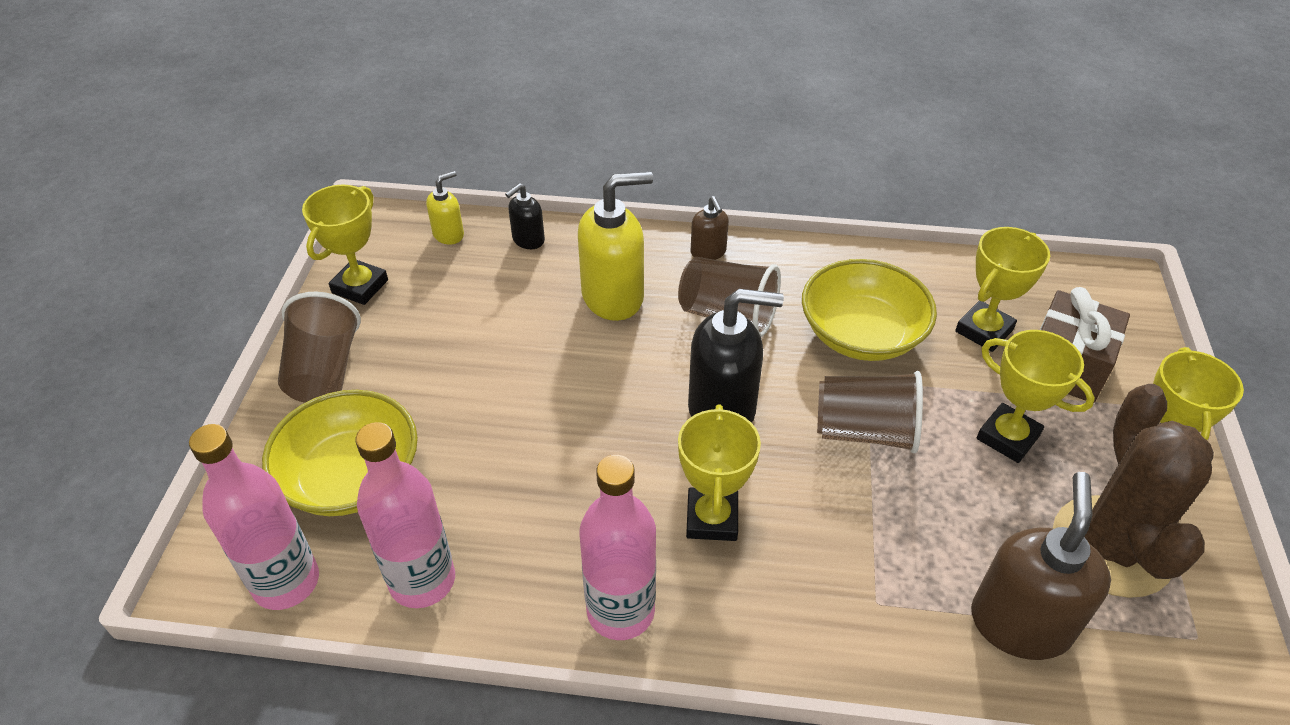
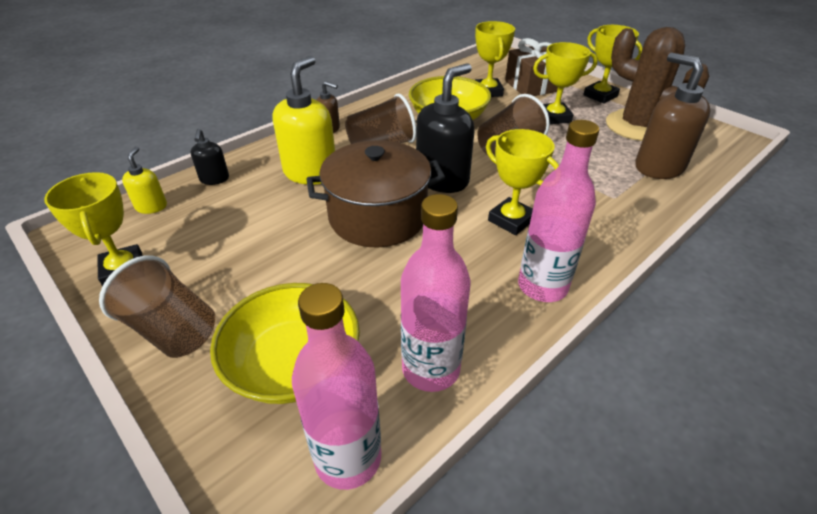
camera: 50 degrees left, 5 degrees down
none -> brown pot [306,140,445,247]

